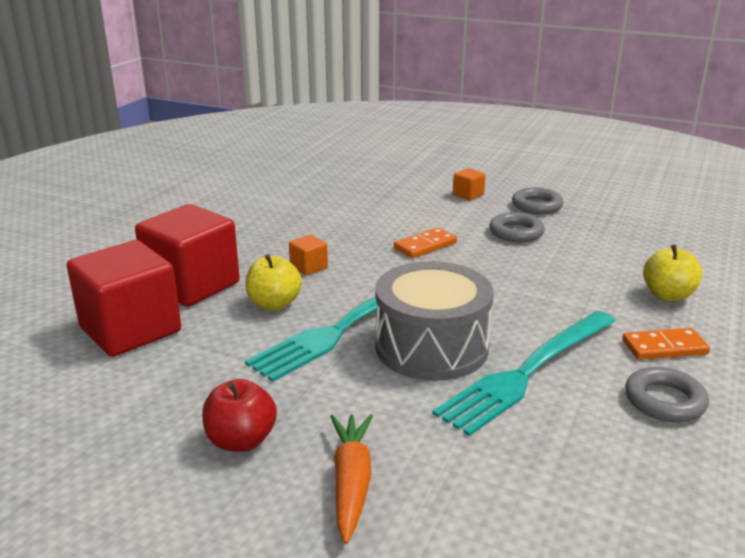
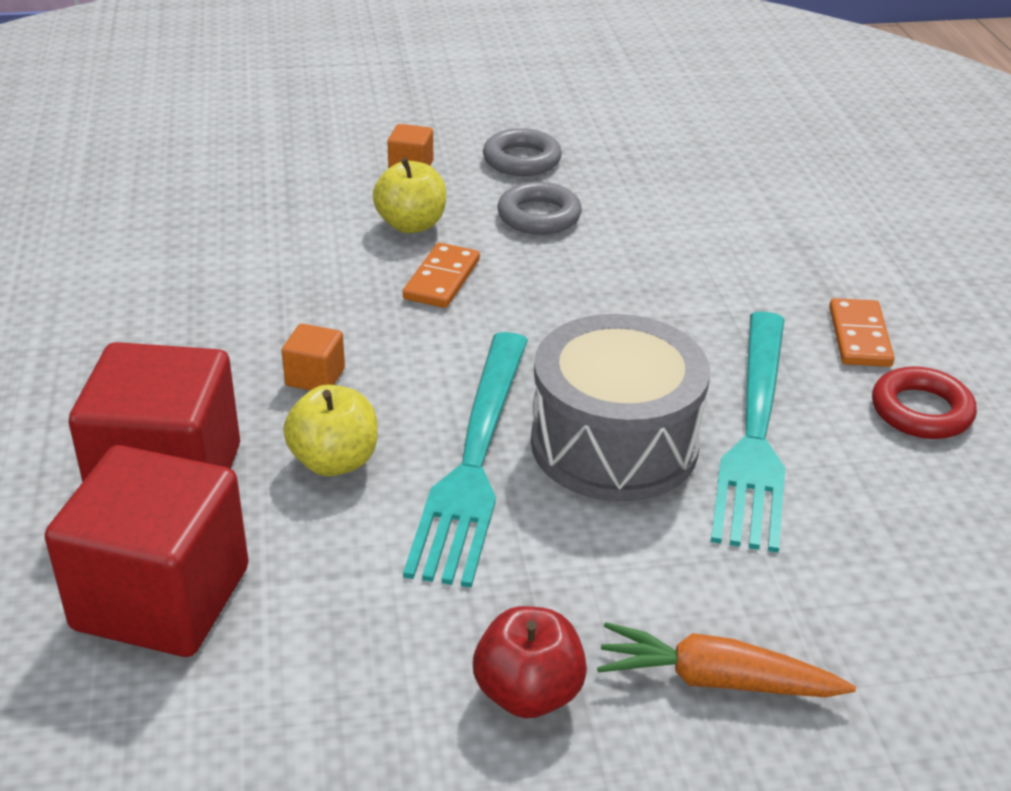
camera: 35 degrees left, 10 degrees up
orange carrot [330,414,373,544] -> orange carrot turned 45 degrees counterclockwise [597,622,856,697]
orange domino [622,328,710,360] -> orange domino turned 45 degrees counterclockwise [829,298,895,367]
grey ring [625,367,709,422] -> red ring [872,366,977,439]
yellow apple [643,245,702,302] -> yellow apple moved to [373,158,446,233]

